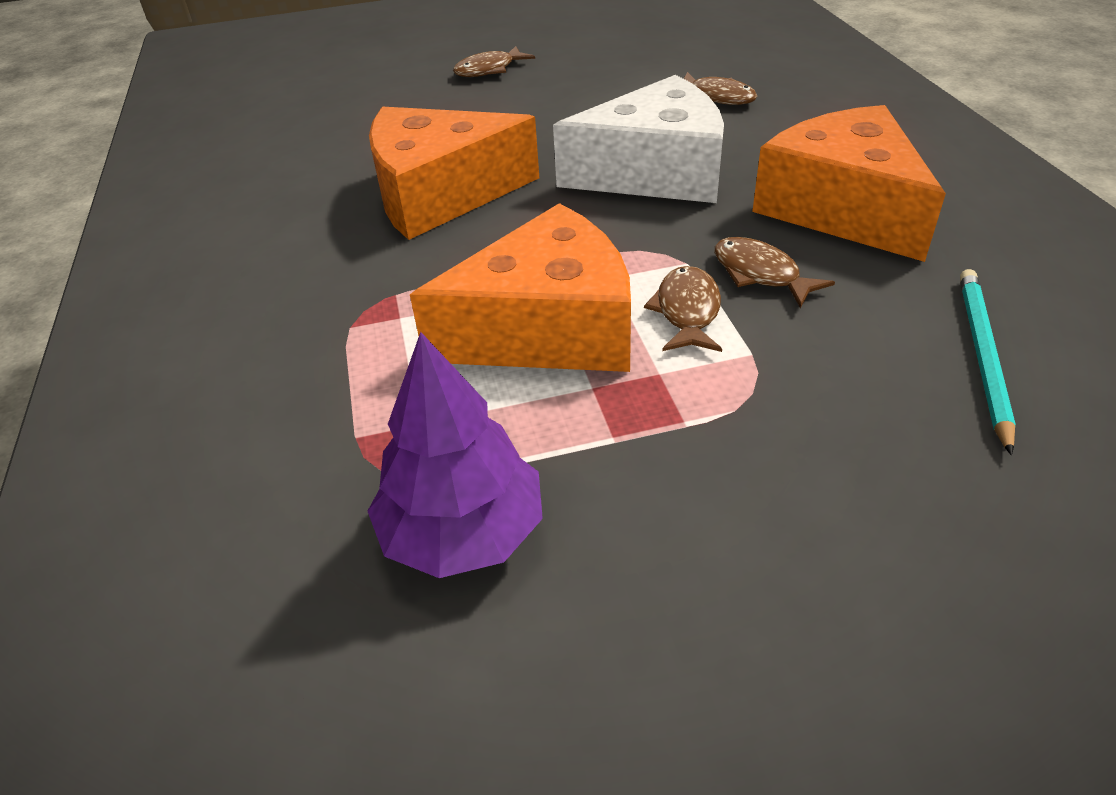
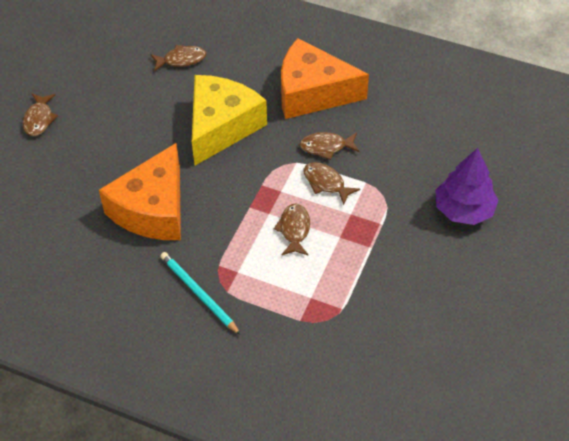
camera: 55 degrees left, 10 degrees up
purple tree [368,332,543,578] -> purple tree moved to [435,148,499,225]
orange cheese [410,203,631,372] -> brown fish [274,203,310,256]
white cheese [553,75,724,203] -> yellow cheese [192,75,267,165]
turquoise pencil [960,269,1016,456] -> turquoise pencil moved to [160,252,241,335]

